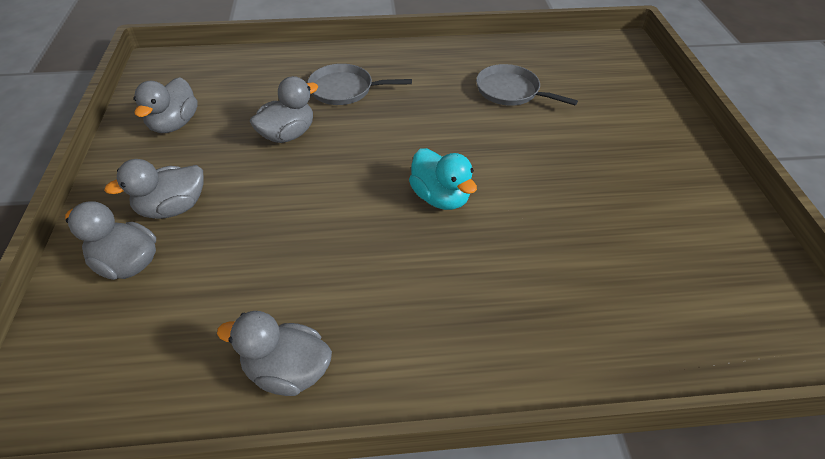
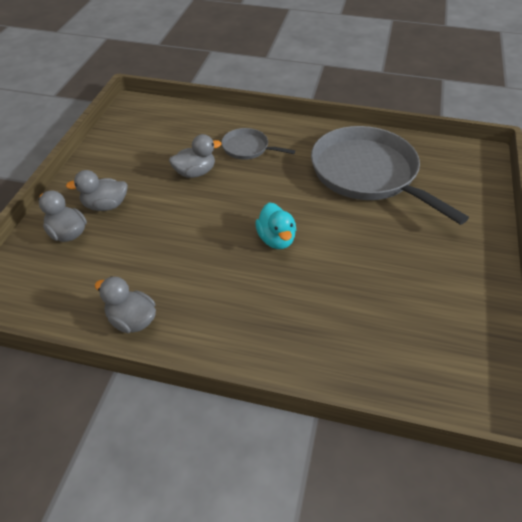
camera: 20 degrees right, 0 degrees up
grey duck [133,77,198,133] -> none
grey pan [476,64,578,106] -> grey pan [311,126,469,225], size x2.18

